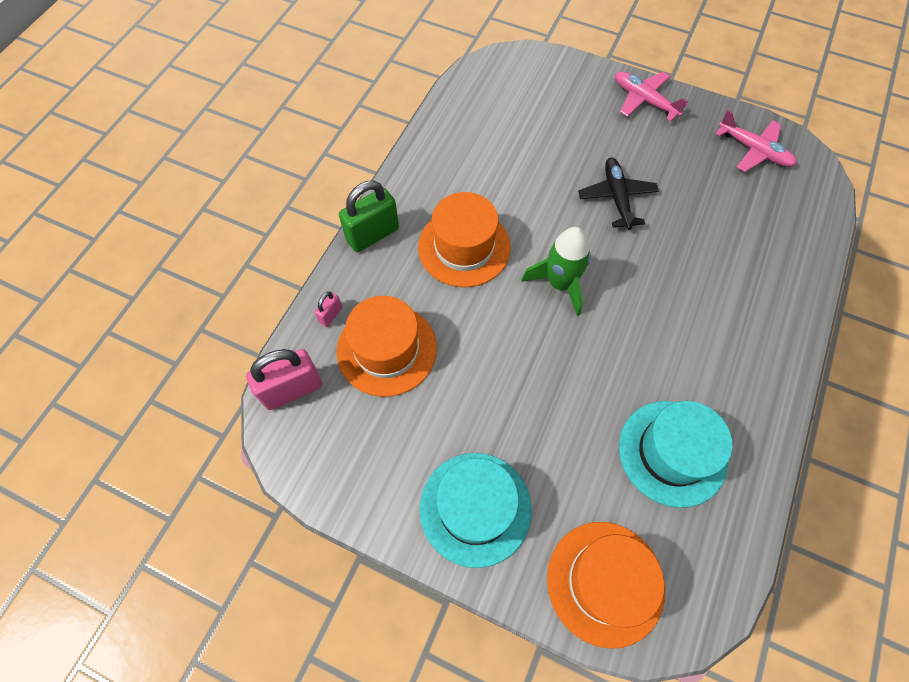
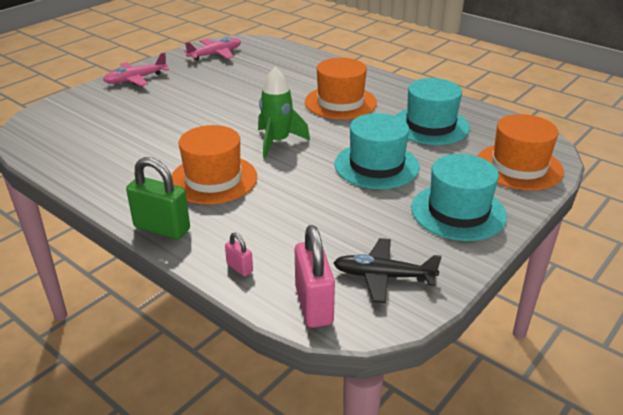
camera: 75 degrees left, 30 degrees down
orange hat [337,296,437,397] -> orange hat moved to [305,58,377,119]
green padlock [339,181,399,252] -> green padlock turned 45 degrees counterclockwise [126,157,190,239]
black plane [578,158,659,230] -> black plane moved to [333,238,442,303]
none -> turquoise hat [335,113,420,189]

